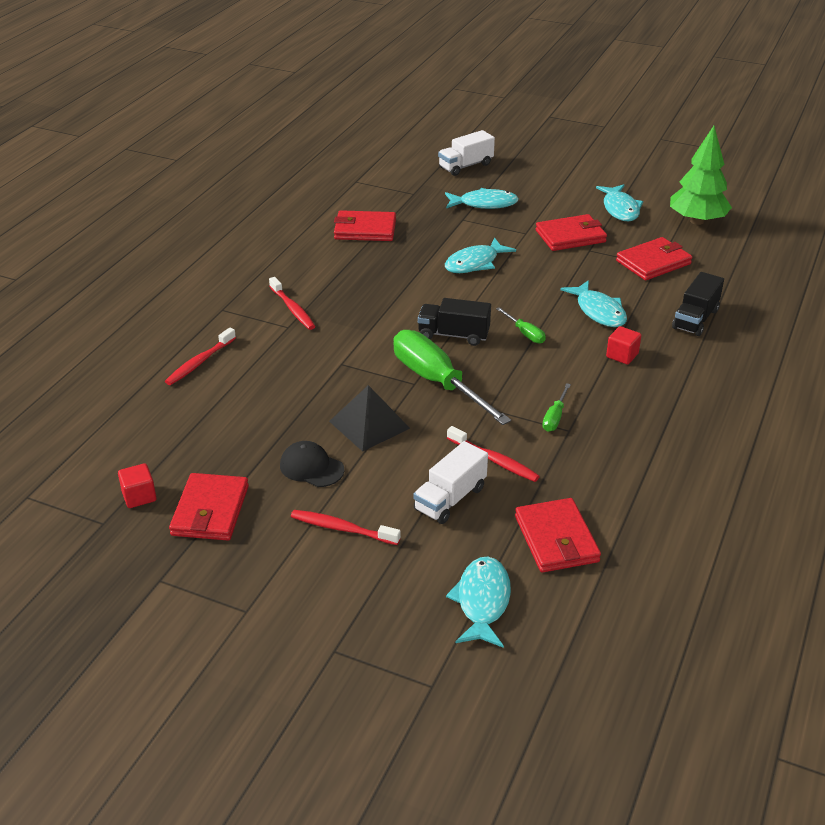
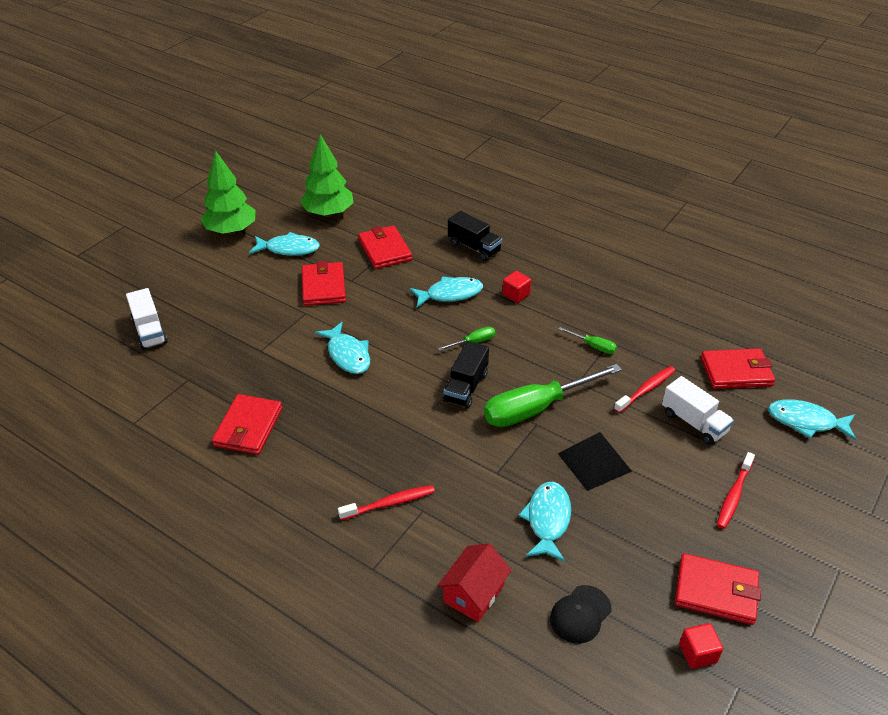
camera: 80 degrees left, 5 degrees up
red toothbrush [165,328,236,385] -> red house [437,543,512,622]
black cap [280,441,344,487] -> black cap moved to [550,585,611,644]
turquoise fish [445,188,519,209] -> turquoise fish moved to [518,482,571,562]
none -> green tree [201,150,255,235]

